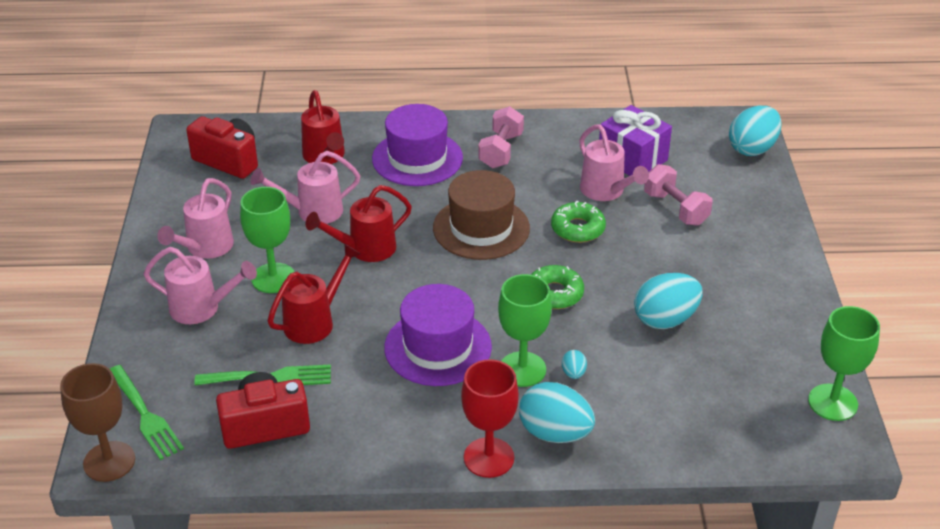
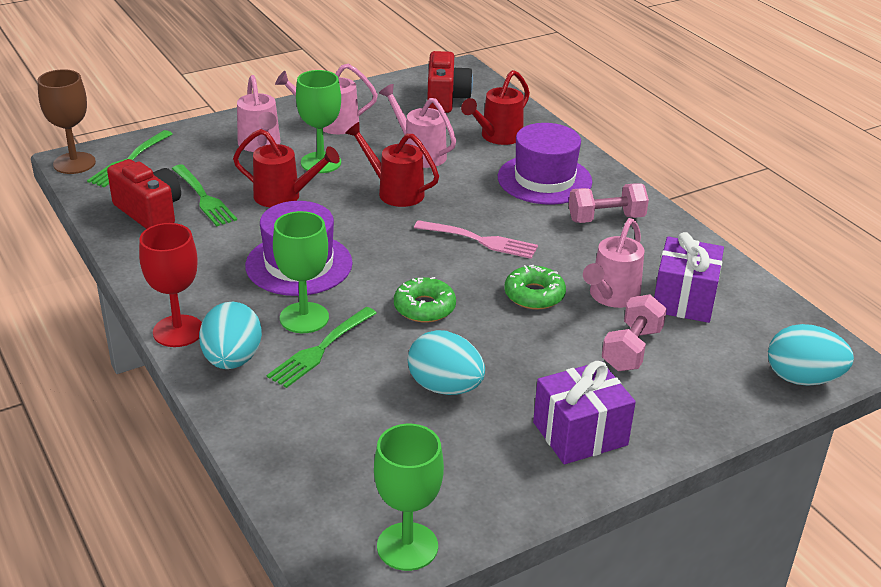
camera: 60 degrees right, 5 degrees down
brown hat [433,170,530,260] -> pink fork [414,220,538,259]
turquoise egg [562,350,587,379] -> green fork [267,307,377,388]
none -> purple gift [533,361,636,464]

